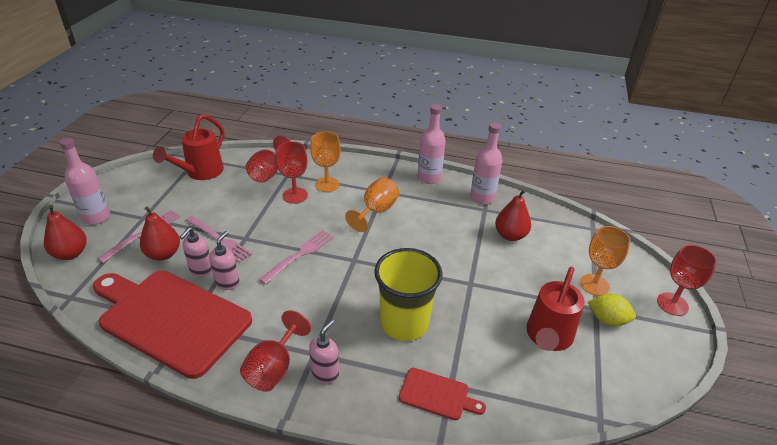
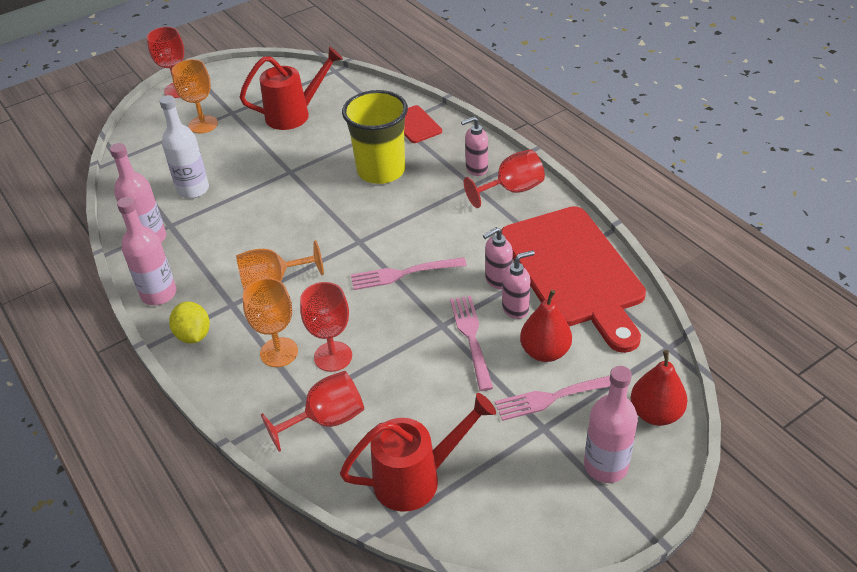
camera: 135 degrees left, 5 degrees up
red pear [495,189,531,241] -> white bottle [159,95,209,199]
yellow lemon [588,293,636,326] -> yellow lemon moved to [169,302,210,344]

